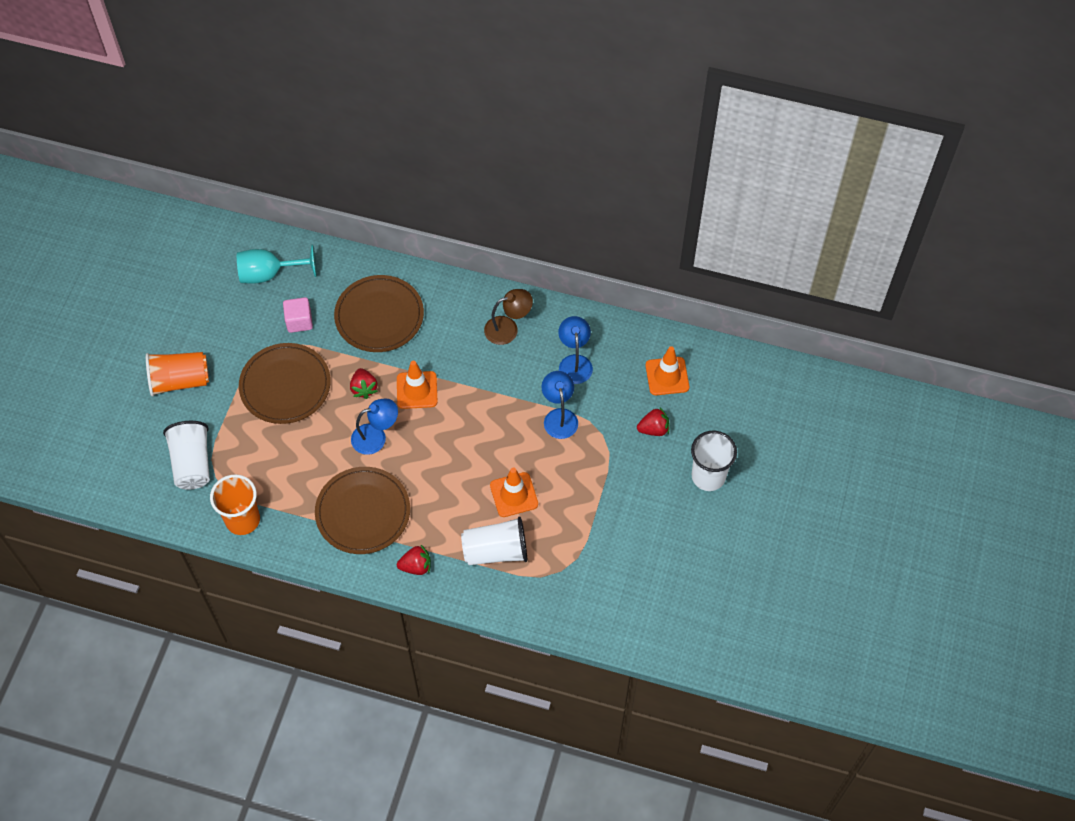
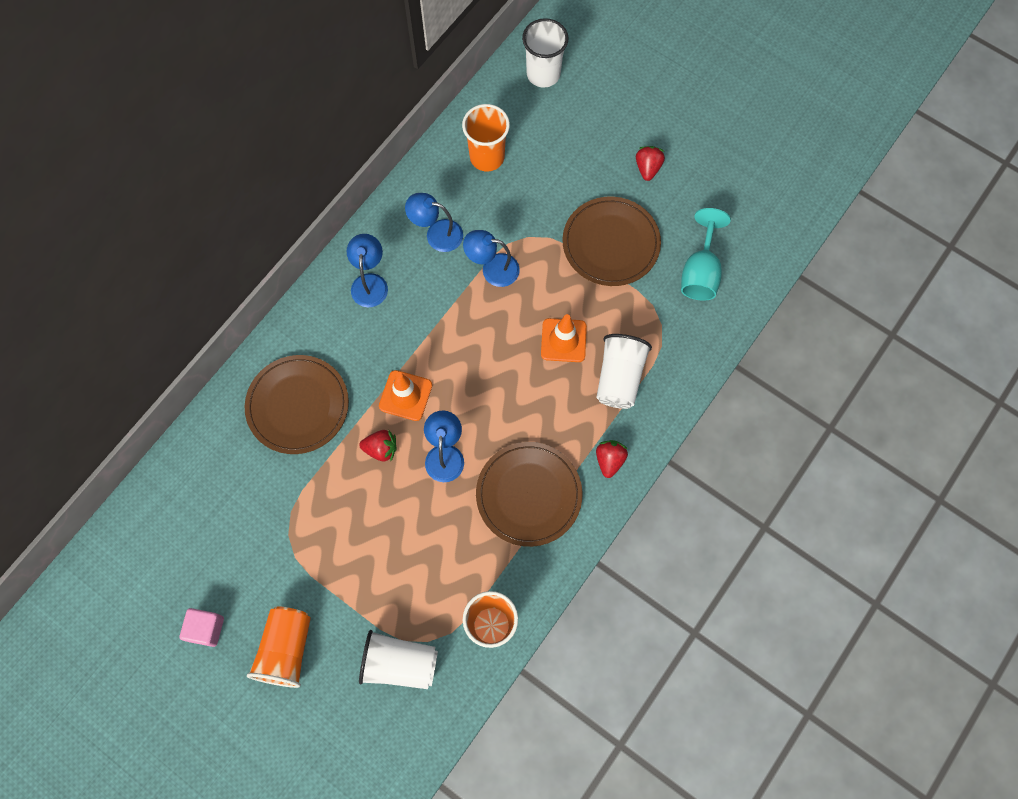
camera: 70 degrees left, 10 degrees up
turquoise goblet [237,245,317,284] -> turquoise goblet moved to [681,208,731,301]
brown plate [239,343,331,424] -> brown plate moved to [562,197,661,286]
pink cube [283,297,313,333] -> pink cube moved to [180,608,224,647]
brown lamp [484,289,533,345] -> blue lamp [347,234,388,307]
red strawberry [637,408,670,436] -> red strawberry moved to [636,146,665,181]
orange traffic cone [646,346,689,395] -> orange cup [462,104,510,171]
white cup [691,431,737,491] -> white cup moved to [522,18,568,88]

